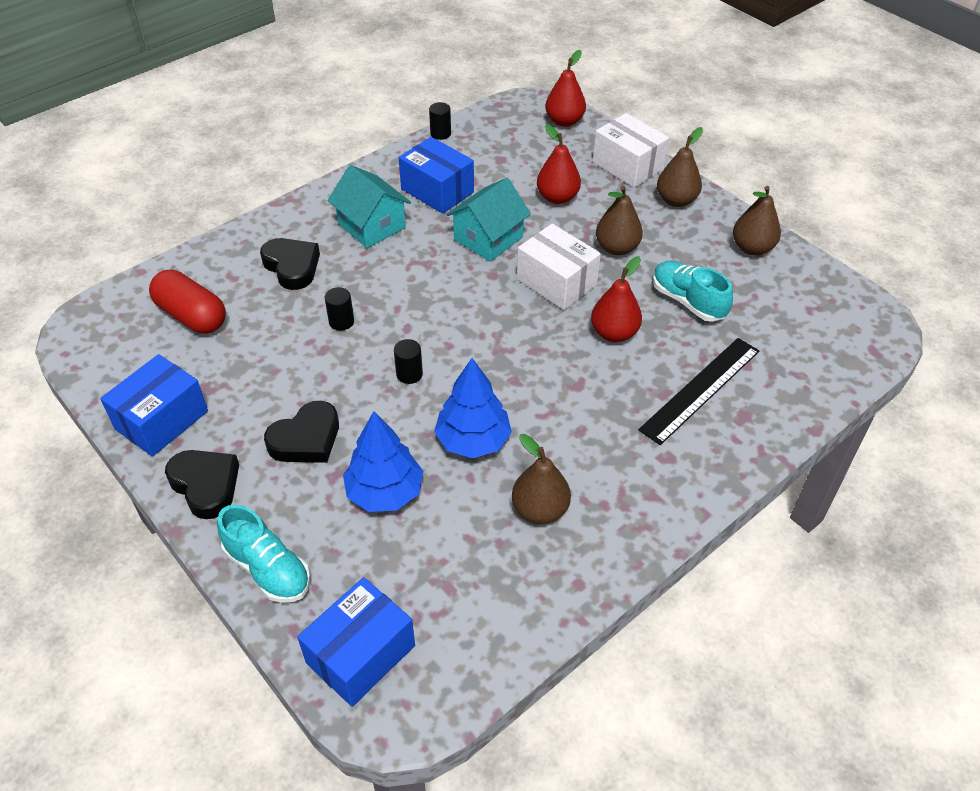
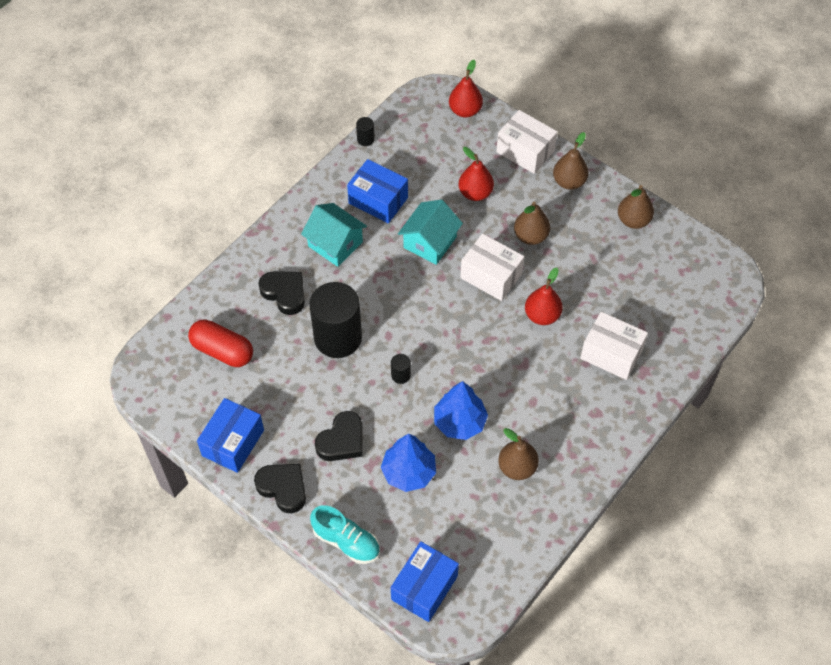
camera: 10 degrees left, 10 degrees up
black cylinder [325,287,354,331] -> black cylinder [309,282,362,358], size x2.49
black ruler [638,338,759,445] -> white box [580,312,648,380]
turquoise shoe [653,261,733,322] -> none

